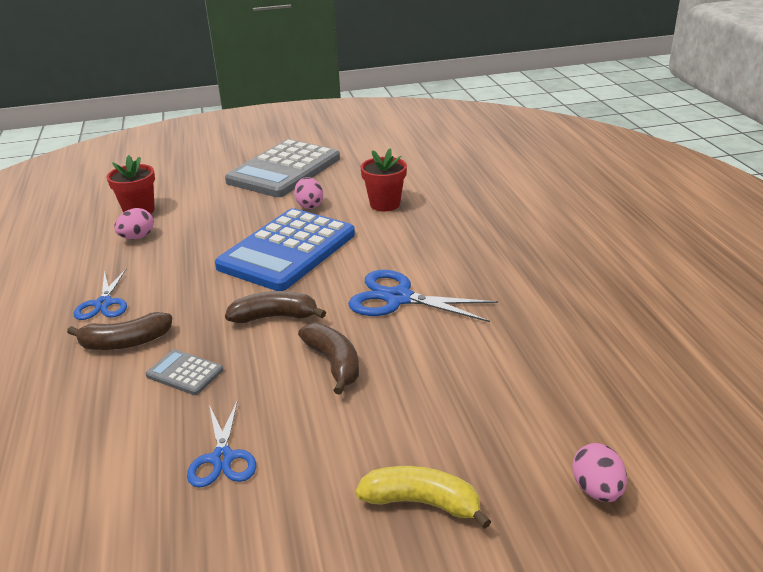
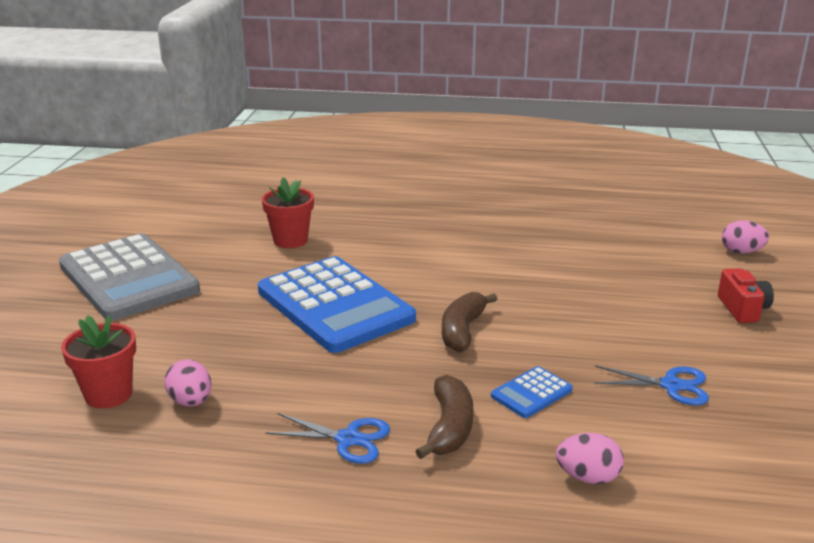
camera: 70 degrees left, 5 degrees down
grey calculator [145,349,223,395] -> blue calculator [491,366,573,418]
pink egg [294,177,323,209] -> pink egg moved to [556,433,624,484]
brown banana [298,323,359,395] -> none
blue scissors [348,270,498,322] -> none
yellow banana [355,466,491,529] -> red camera [718,268,774,323]

